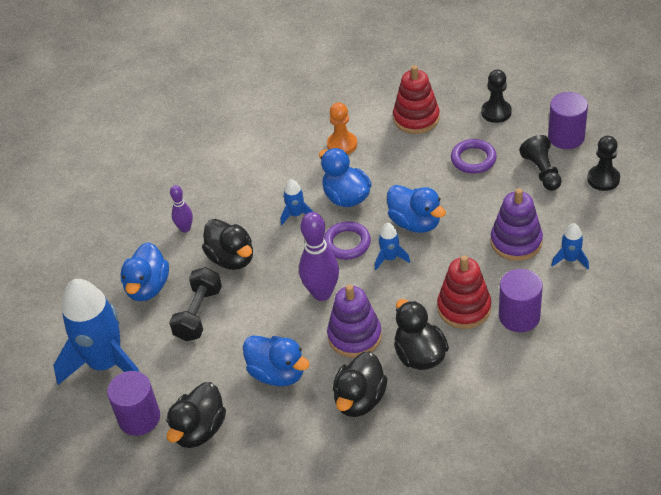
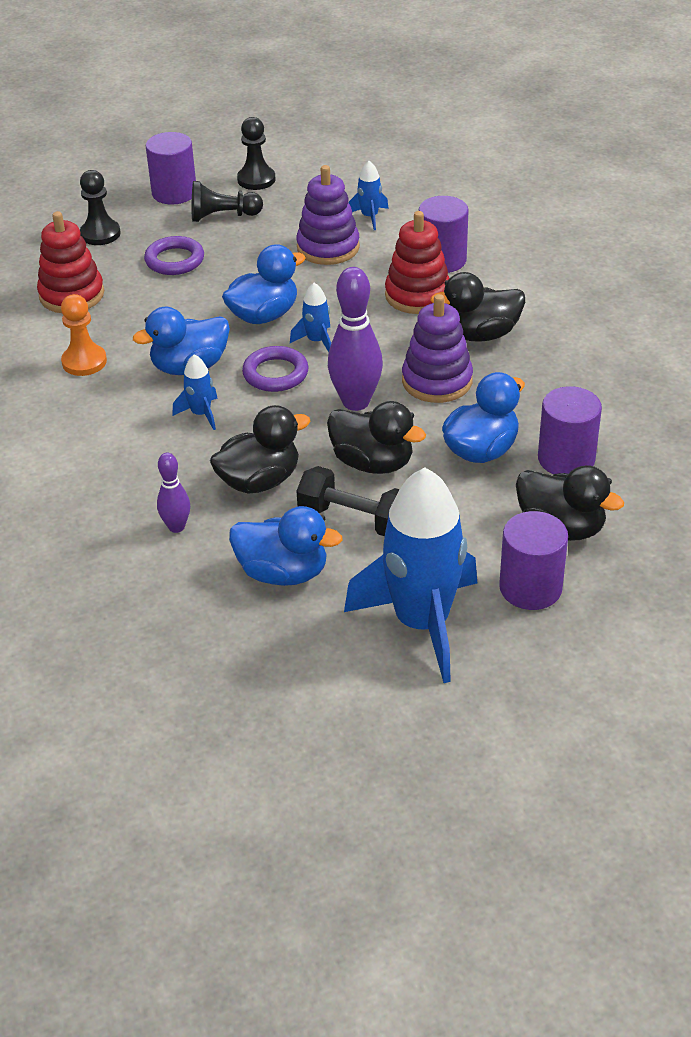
camera: 85 degrees left, 5 degrees down
black duck [333,351,387,417] -> black duck moved to [327,401,426,474]
none -> purple cylinder [538,386,602,474]

